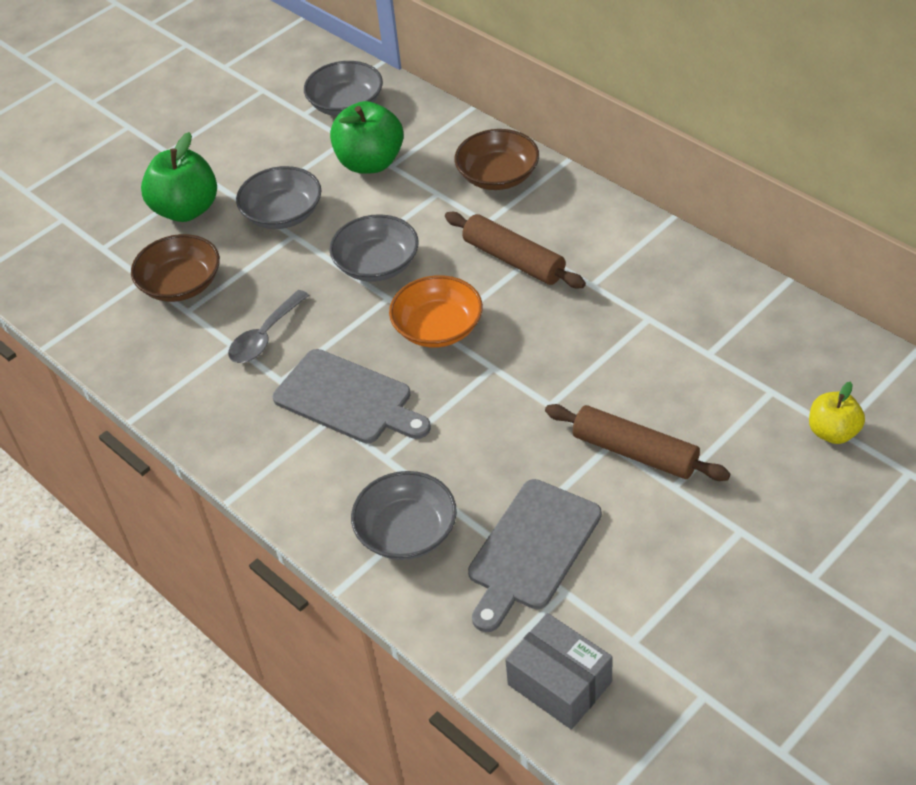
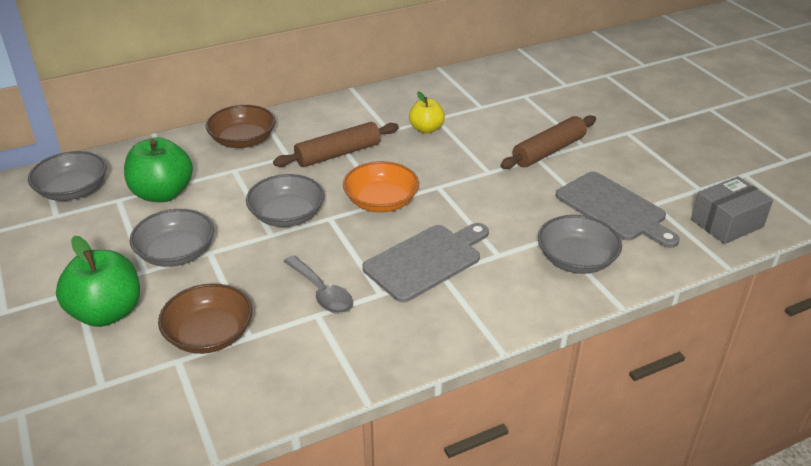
camera: 75 degrees left, 10 degrees down
yellow apple [809,382,865,444] -> yellow apple moved to [409,91,445,133]

